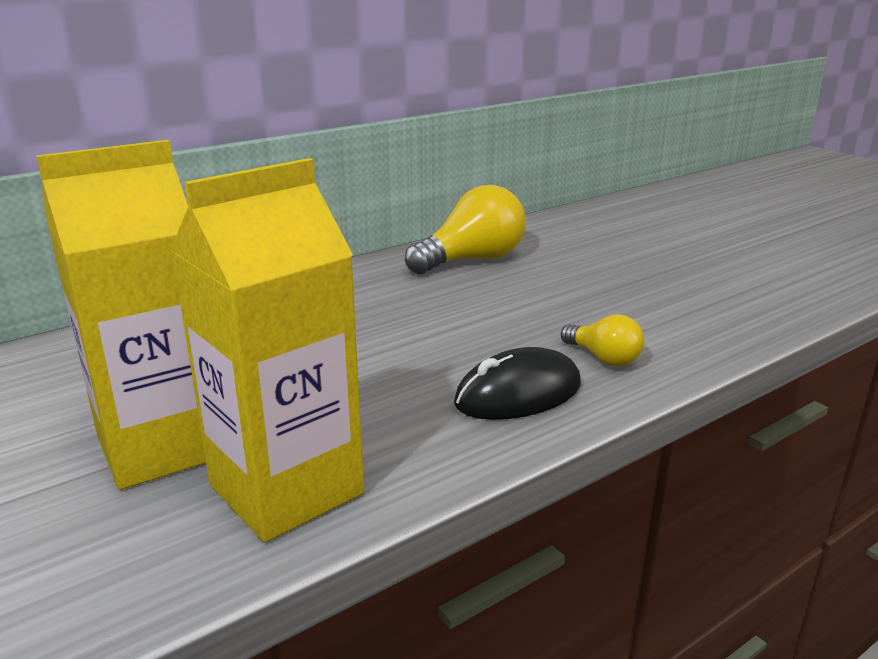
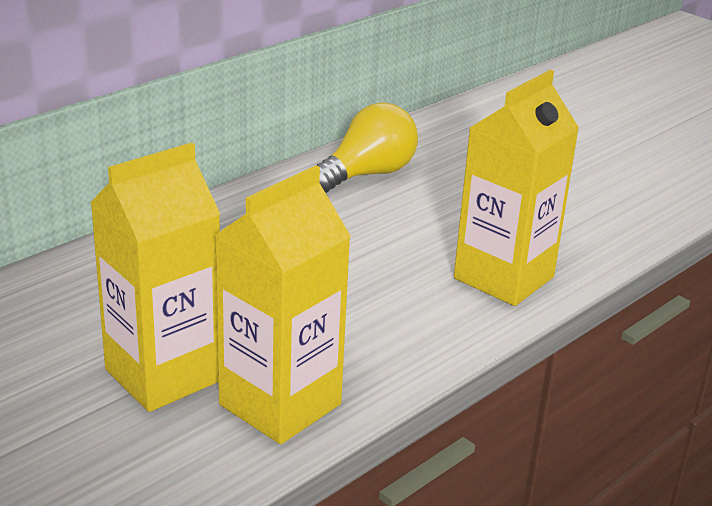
camera: 10 degrees left, 5 degrees up
black mouse [454,347,581,420] -> none
yellow light bulb [561,314,644,367] -> yellow carton [454,70,579,306]

